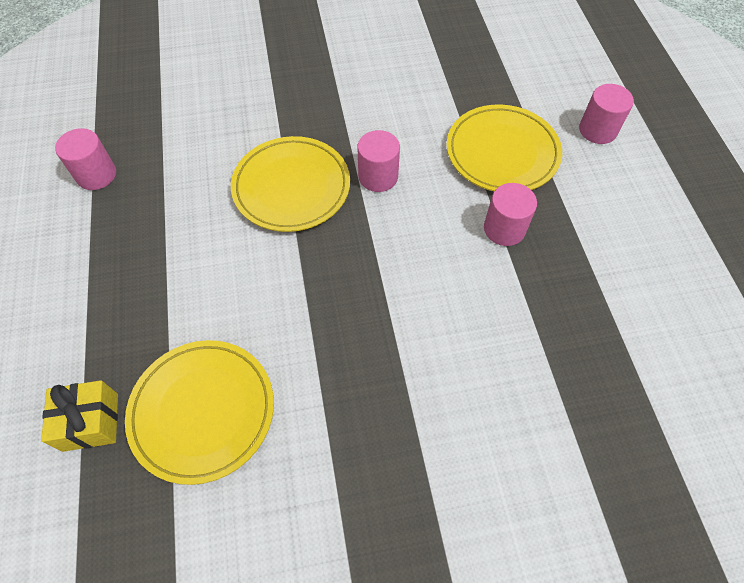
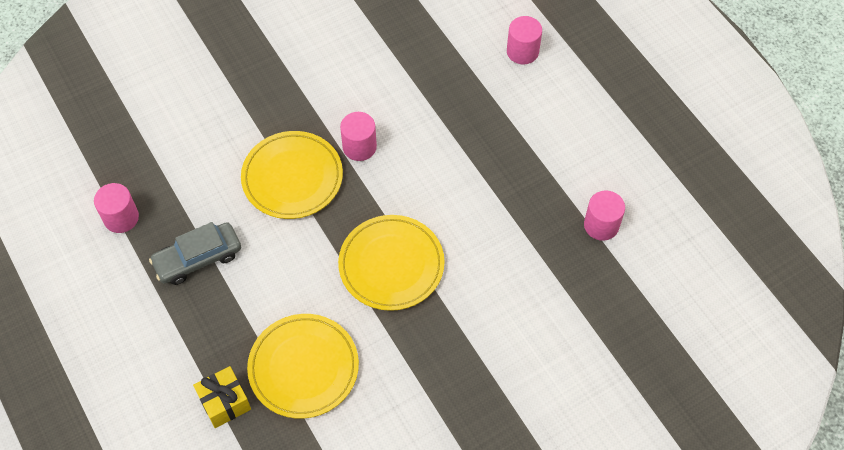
camera: 20 degrees left, 0 degrees up
yellow plate [446,104,562,191] -> yellow plate moved to [338,215,445,311]
pink cylinder [484,183,537,246] -> pink cylinder moved to [584,191,625,241]
none -> grey car [149,222,241,285]

